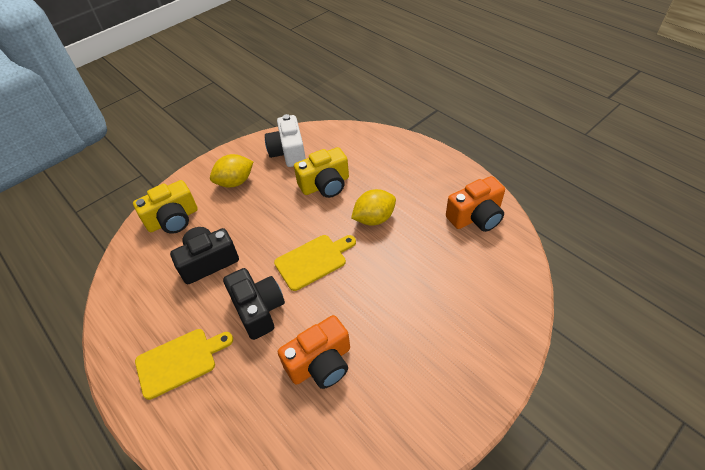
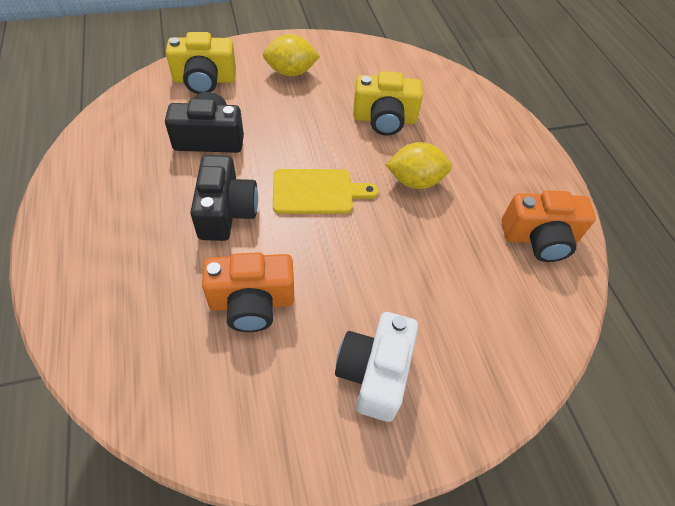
camera: 20 degrees right, 5 degrees up
yellow cutting board [135,329,233,400] -> none
white camera [265,114,306,167] -> white camera moved to [335,312,418,422]

